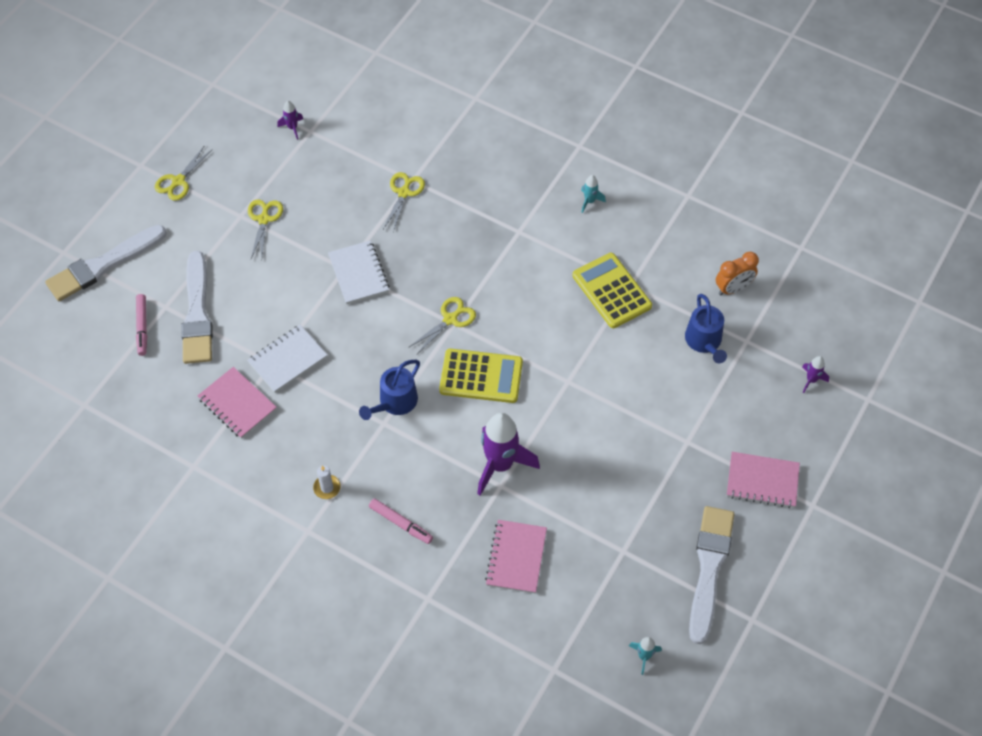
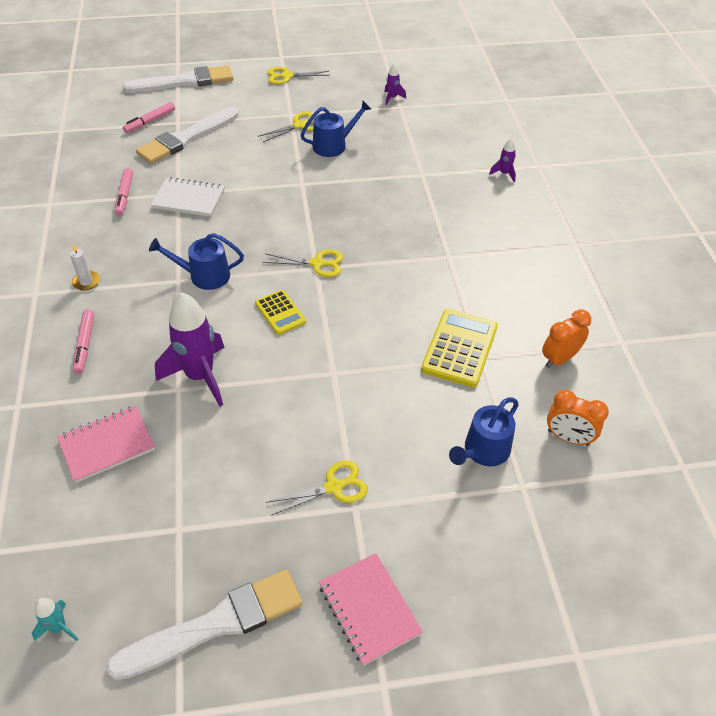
camera: 50 degrees right, 10 degrees down
white brush [45,225,167,301] -> white brush turned 150 degrees clockwise [123,65,233,93]
pink notebook [198,367,277,439] -> pink marker [115,168,133,216]
white notebook [328,240,389,304] -> none
yellow scissors [383,172,425,232] -> yellow scissors moved to [266,461,368,516]
yellow calculator [439,349,523,403] -> yellow calculator [255,290,306,335], size x0.60
turquoise rocket [581,175,606,213] -> none
purple rocket [802,356,829,393] -> purple rocket moved to [489,138,516,182]
none -> blue watering can [301,101,371,157]
none -> orange clock [542,309,591,368]

